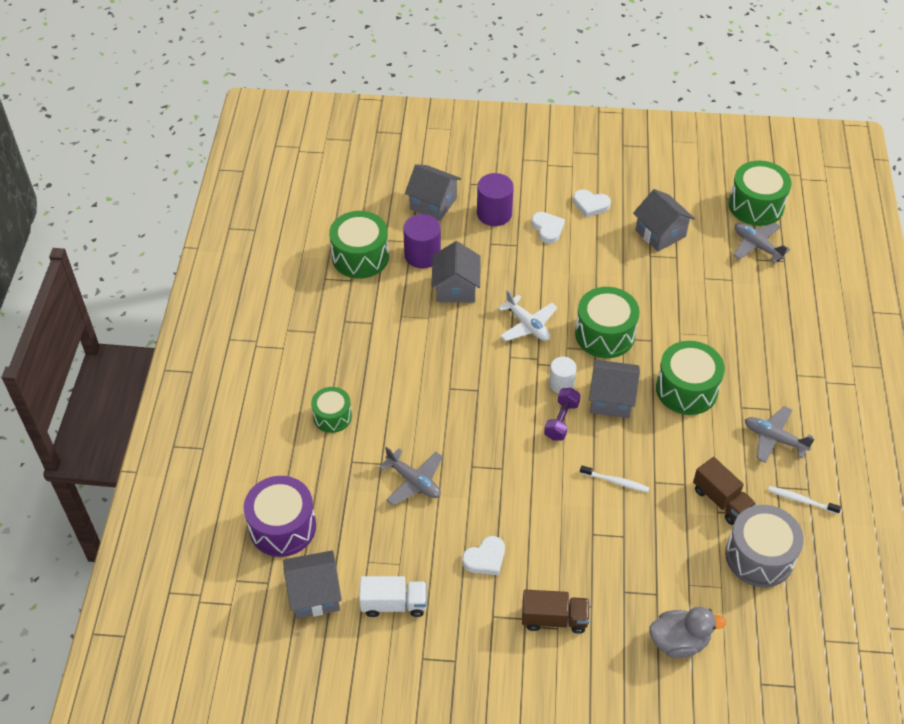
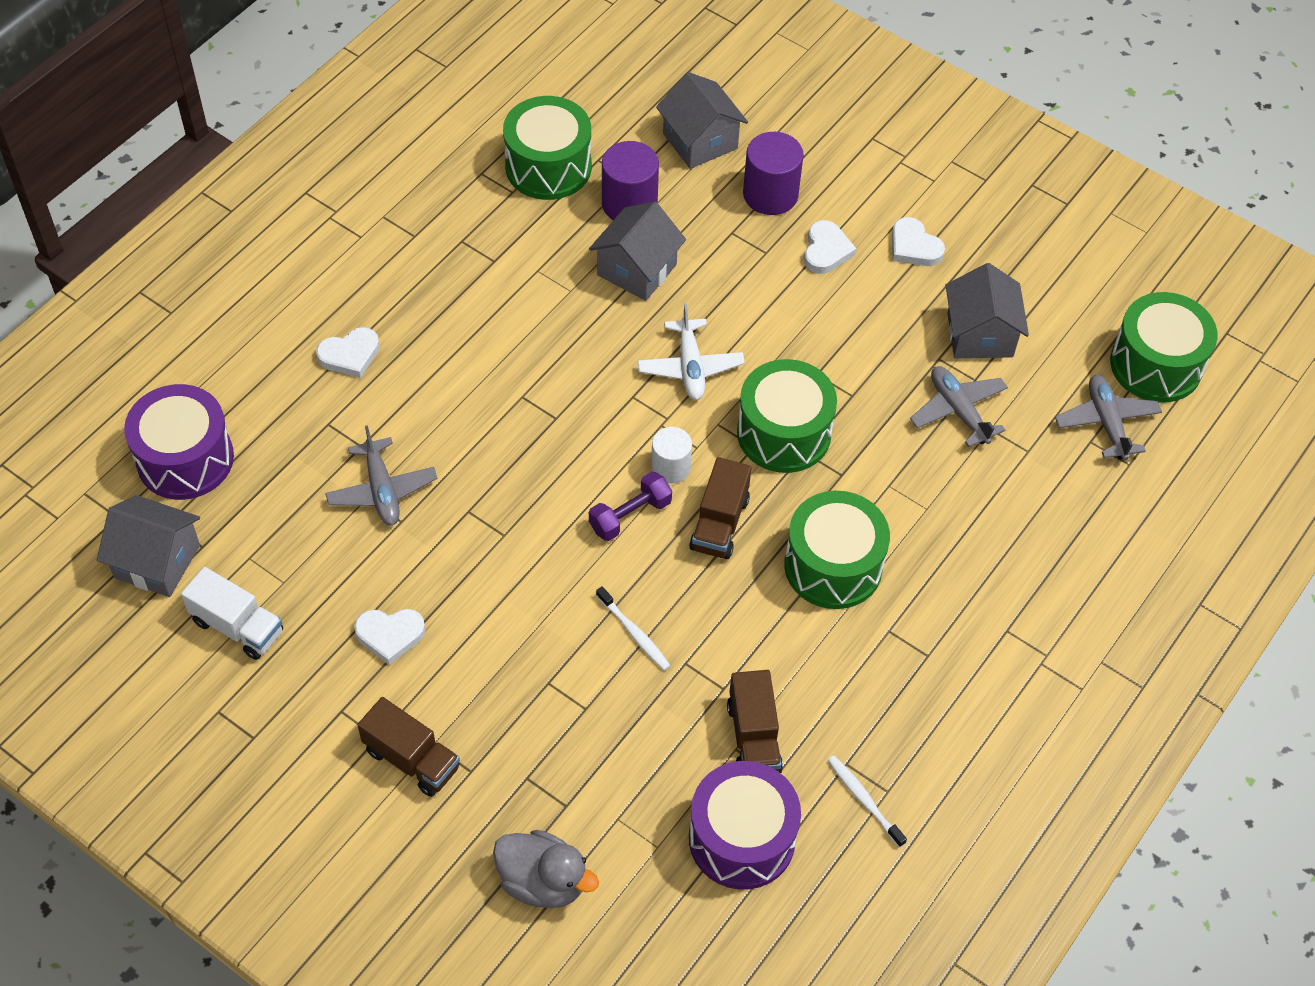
camera: 30 degrees right, 5 degrees up
green drum [311,387,352,433] -> white heart [316,327,380,378]
grey house [589,359,640,418] -> brown truck [689,457,751,559]
grey drum [725,505,804,587] -> purple drum [689,761,801,890]
grey plane [745,406,815,463] -> grey plane moved to [910,366,1008,447]

